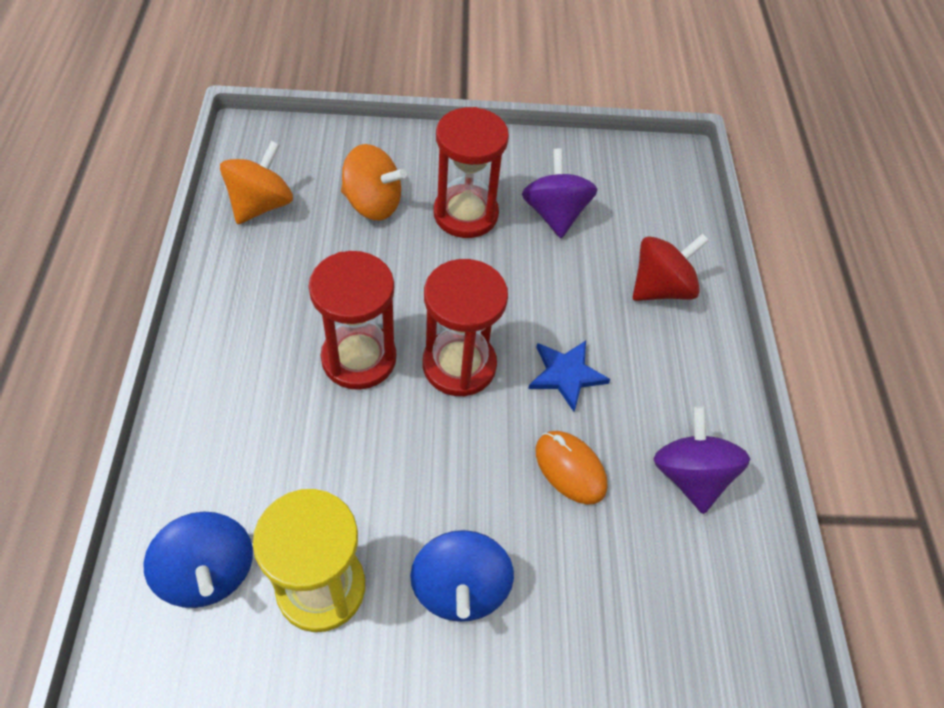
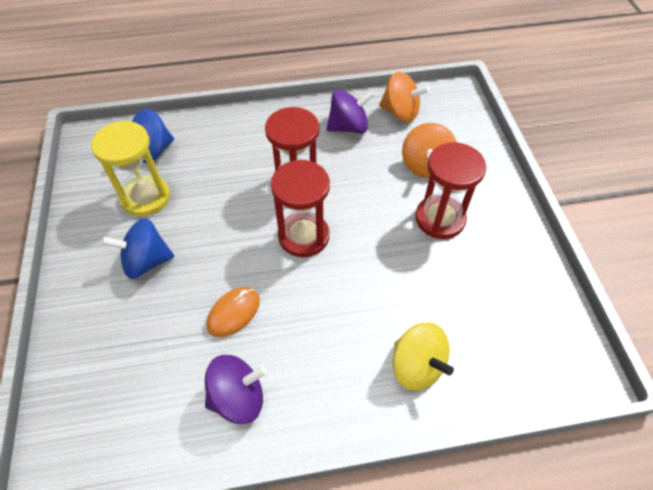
camera: 85 degrees right, 0 degrees up
purple spinning top [522,148,598,238] -> purple spinning top moved to [326,90,375,134]
blue star [528,340,611,412] -> none
red spinning top [633,234,709,301] -> yellow spinning top [393,322,454,391]

